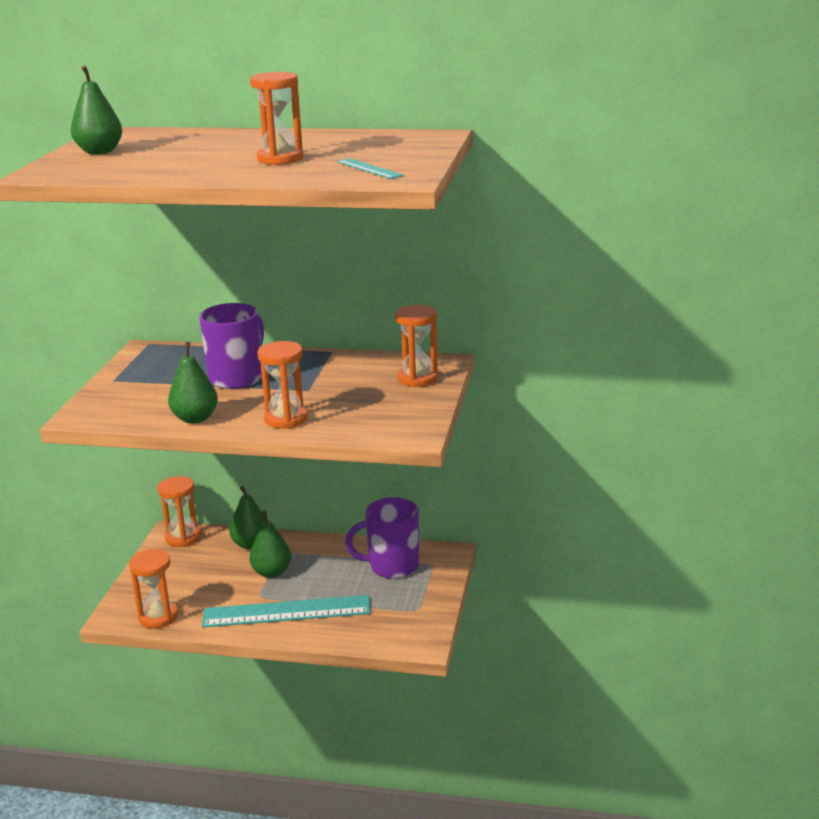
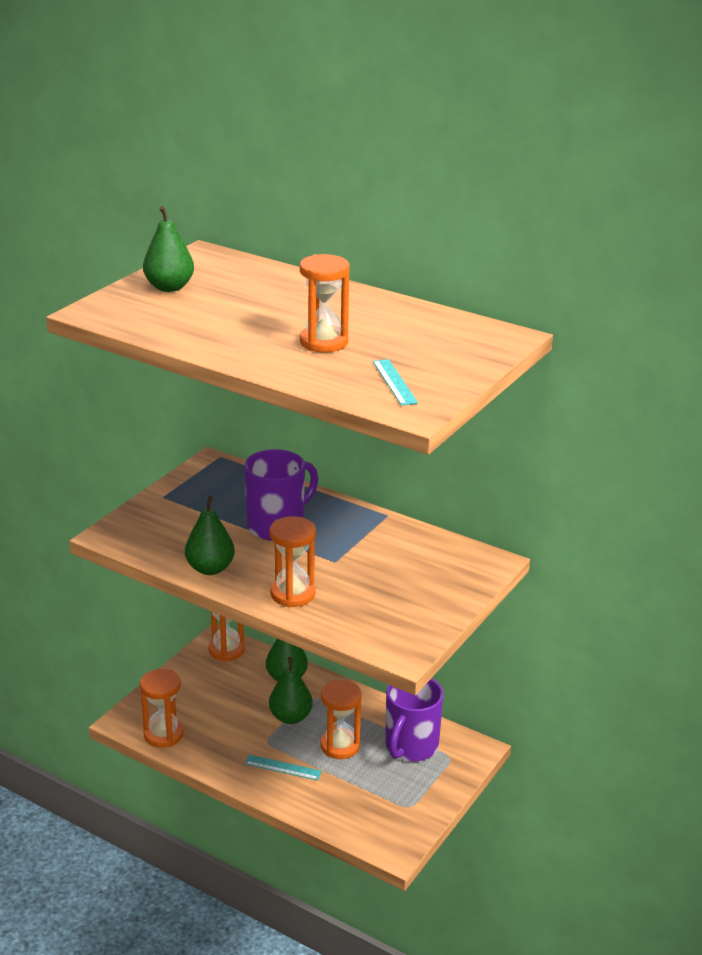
camera: 20 degrees right, 5 degrees up
turquoise ruler [202,595,371,627] -> turquoise ruler [244,755,322,781], size x0.45
purple mug [345,497,419,579] -> purple mug turned 75 degrees counterclockwise [385,678,444,762]
orange hourglass [395,305,438,387] -> orange hourglass moved to [320,680,361,759]

